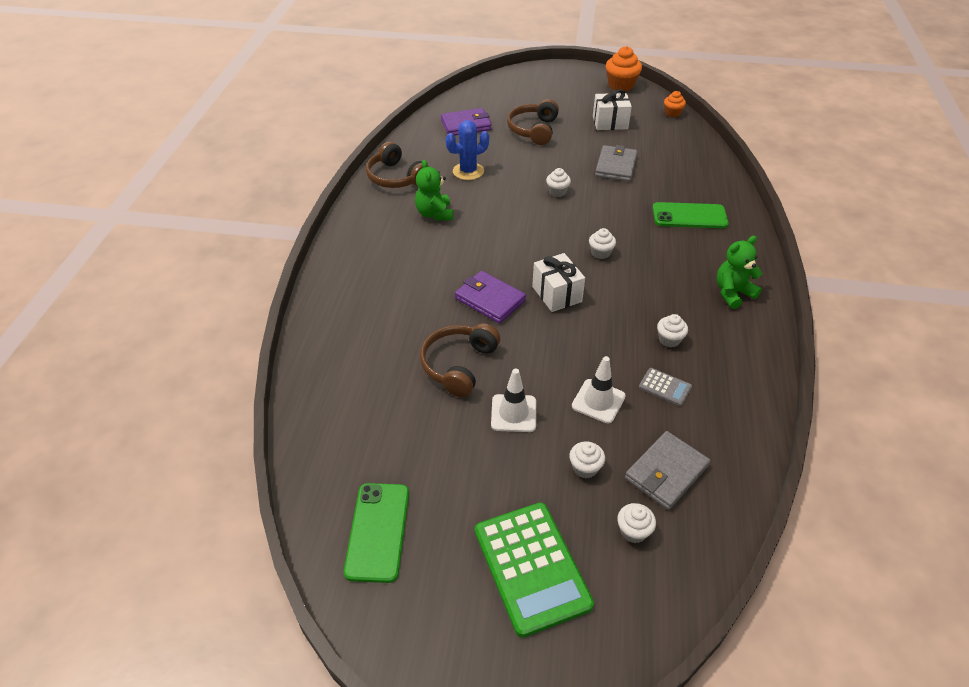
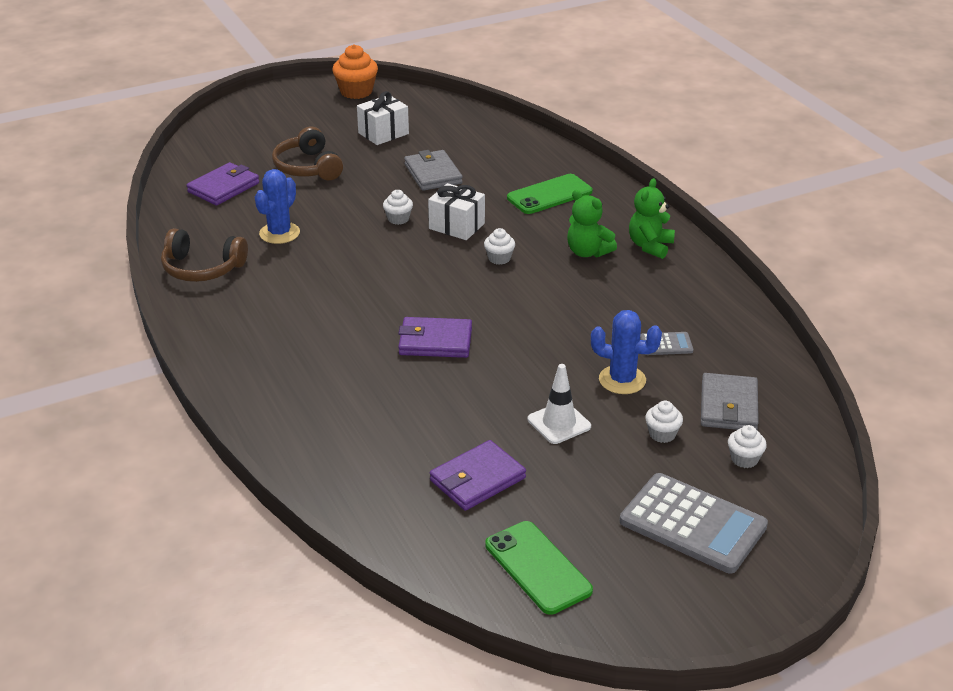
camera: 35 degrees left, 10 degrees down
green teddy bear [415,160,453,220] -> green teddy bear moved to [567,190,617,257]
brown headphones [420,323,500,397] -> none
green calculator [475,502,594,638] -> grey calculator [620,473,768,574]
white gift [532,253,585,312] -> white gift moved to [428,183,485,240]
white traffic cone [572,356,626,423] -> blue cactus [591,310,662,394]
white cupcake [657,314,688,348] -> none
orange cupcake [664,91,686,117] -> none
none -> purple wallet [430,440,526,511]

